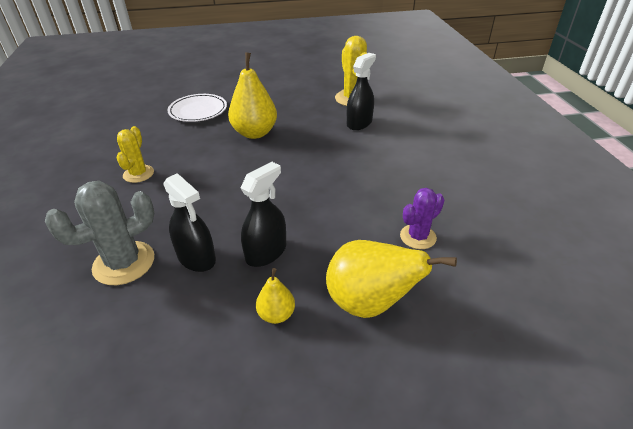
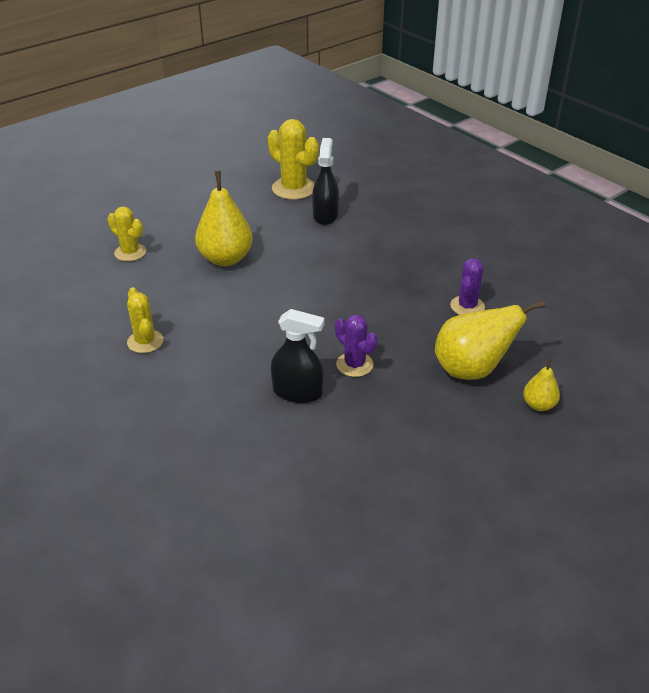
camera: 30 degrees left, 0 degrees up
grey cactus [45,181,154,285] -> none
white plate [168,94,227,122] -> yellow cactus [107,206,146,261]
black spray bottle [240,162,286,267] -> purple cactus [335,314,378,377]
yellow pear [256,268,295,324] -> yellow pear moved to [523,358,560,411]

